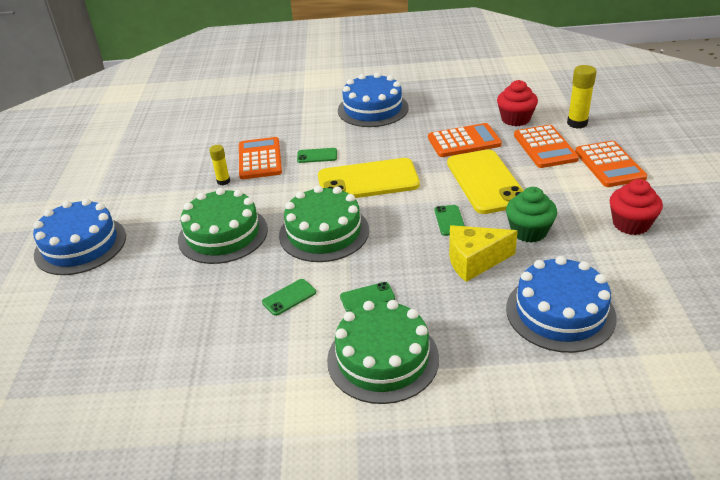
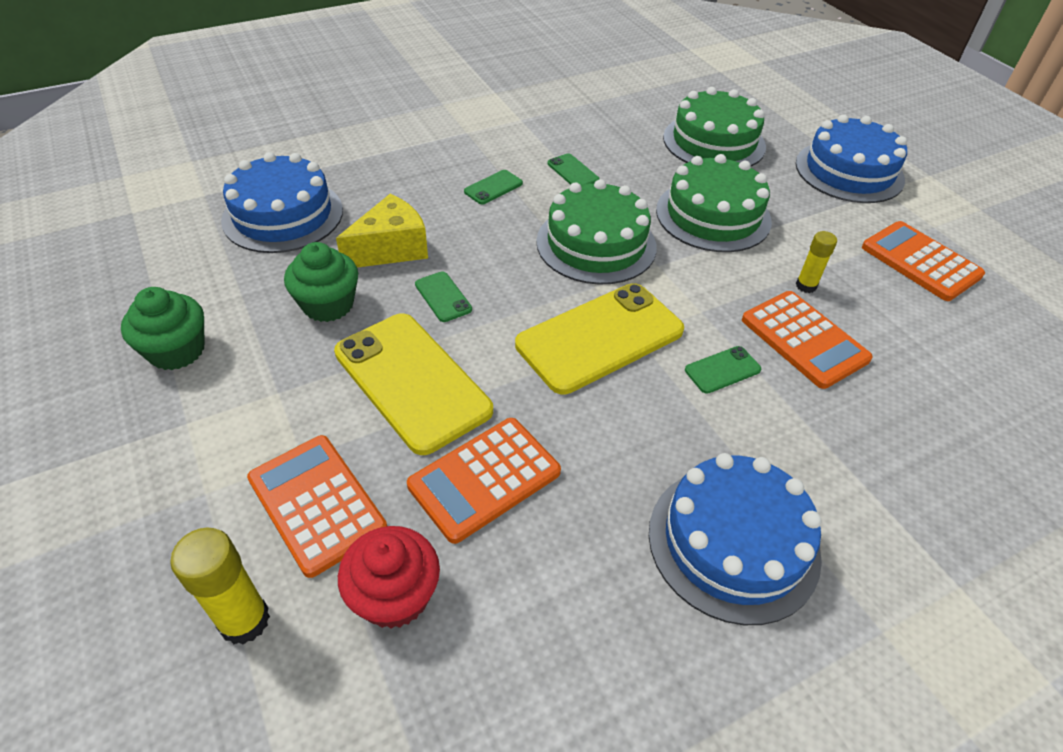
camera: 150 degrees right, 10 degrees up
green phone [262,279,316,316] -> green phone turned 60 degrees counterclockwise [548,153,599,185]
green cake [327,300,439,404] -> green cake moved to [663,87,766,166]
orange calculator [575,141,647,187] -> orange calculator moved to [862,221,985,301]
red cupcake [610,179,663,235] -> green cupcake [121,287,204,370]

